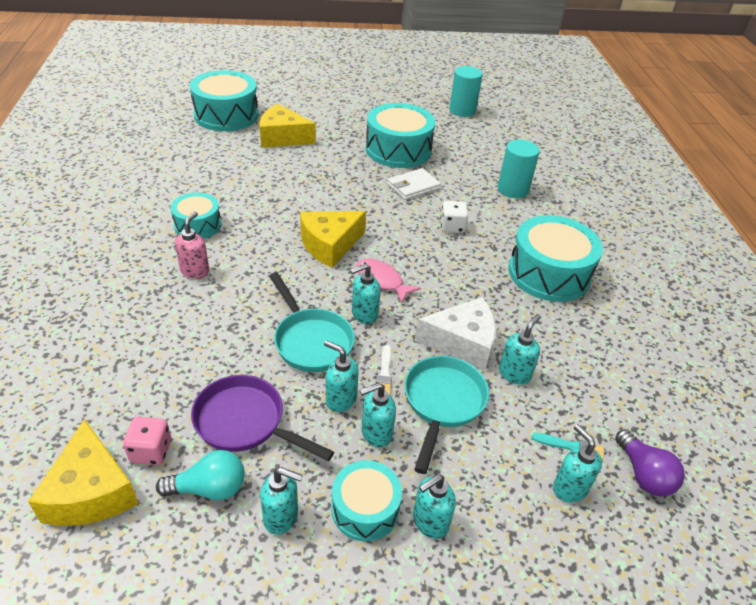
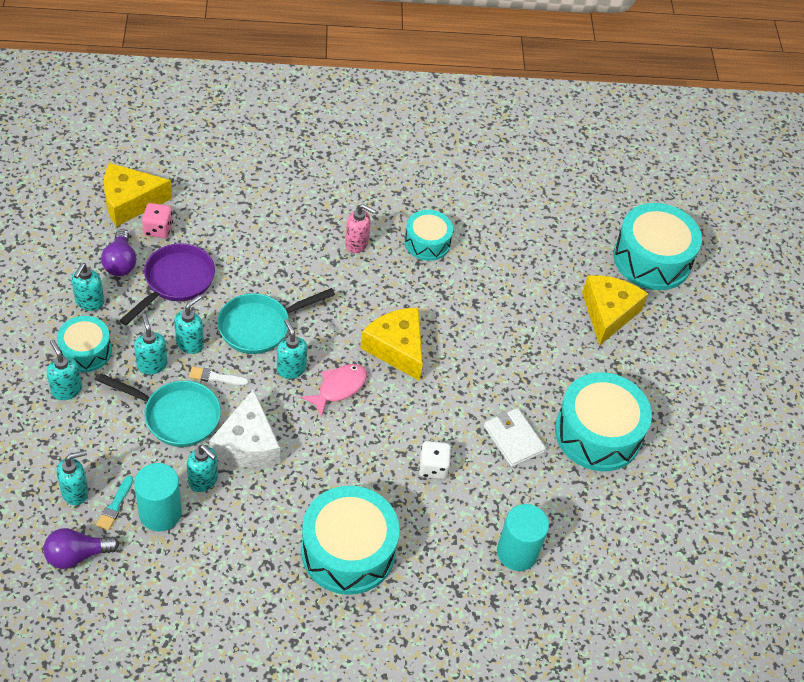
camera: 90 degrees right, 10 degrees up
turquoise light bulb [156,450,245,500] -> purple light bulb [101,229,136,276]
turquoise cylinder [449,66,483,117] -> turquoise cylinder moved to [134,463,182,531]

